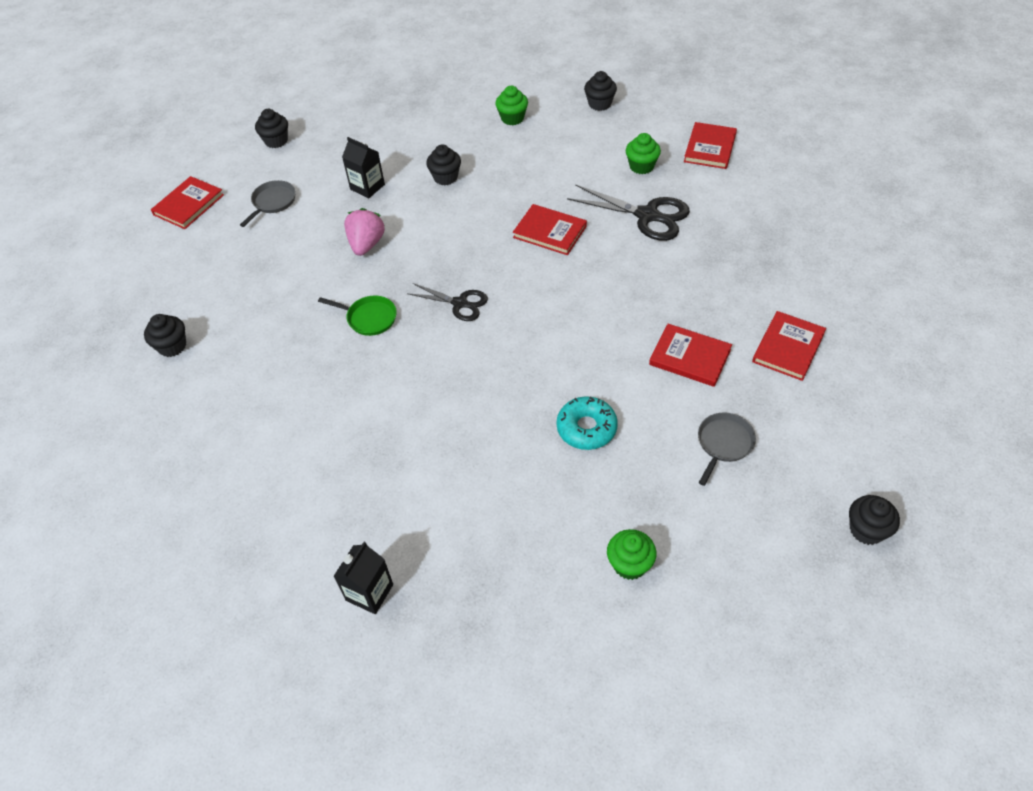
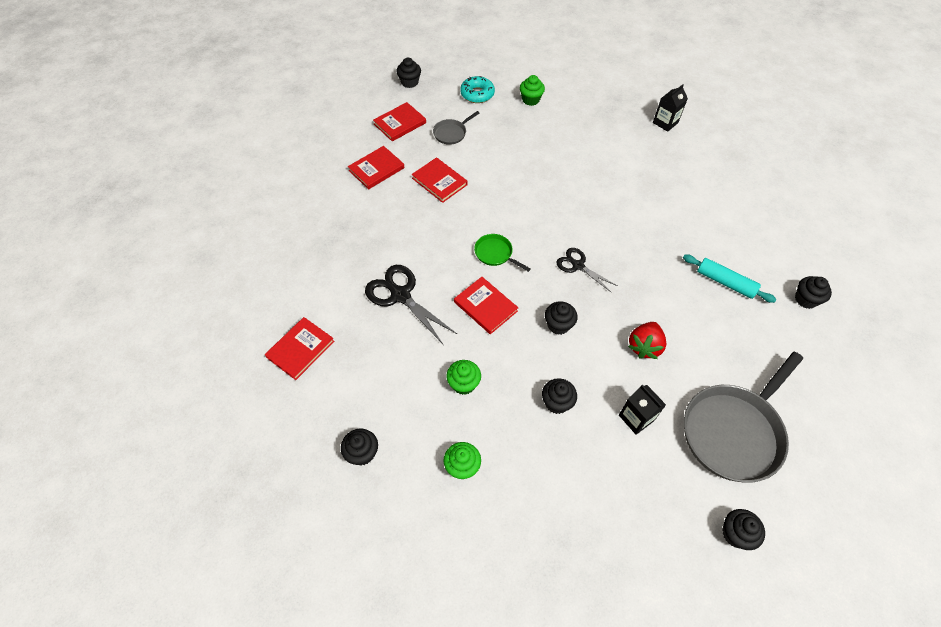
camera: 165 degrees left, 5 degrees up
red book [151,176,224,229] -> red book moved to [373,102,426,141]
grey pan [240,180,296,227] -> grey pan [684,352,803,482], size x2.21
green pan [318,296,397,336] -> green pan moved to [474,234,531,272]
pink strawberry [344,208,385,256] -> red strawberry [628,322,666,359]
turquoise donut [557,396,618,450] -> turquoise donut moved to [460,76,495,103]
green cupcake [626,133,661,174] -> green cupcake moved to [446,360,481,395]
none -> black cupcake [545,301,578,335]
none -> turquoise rolling pin [683,254,777,303]

